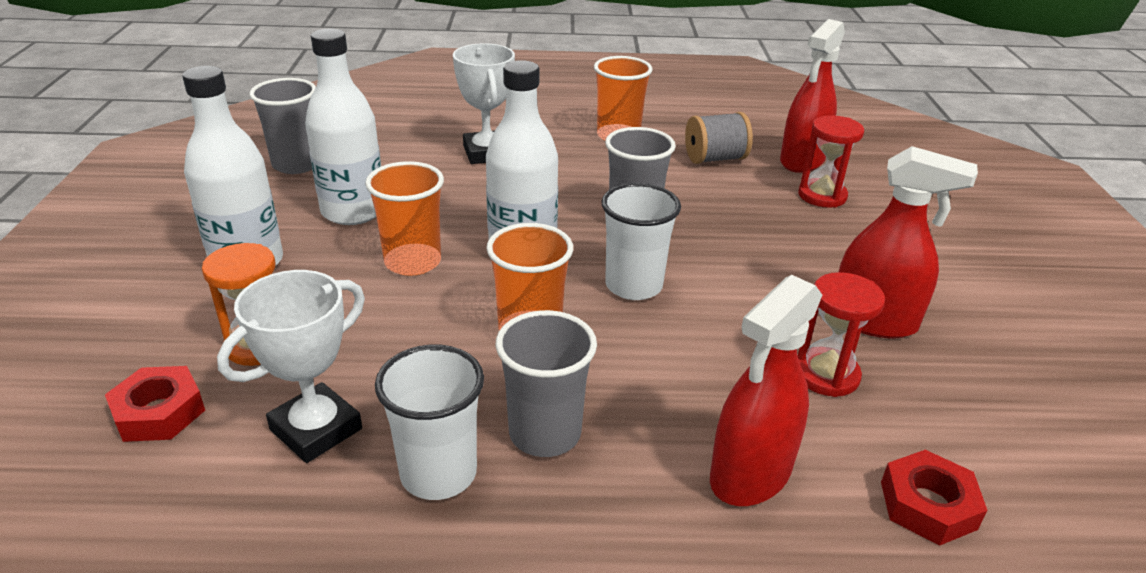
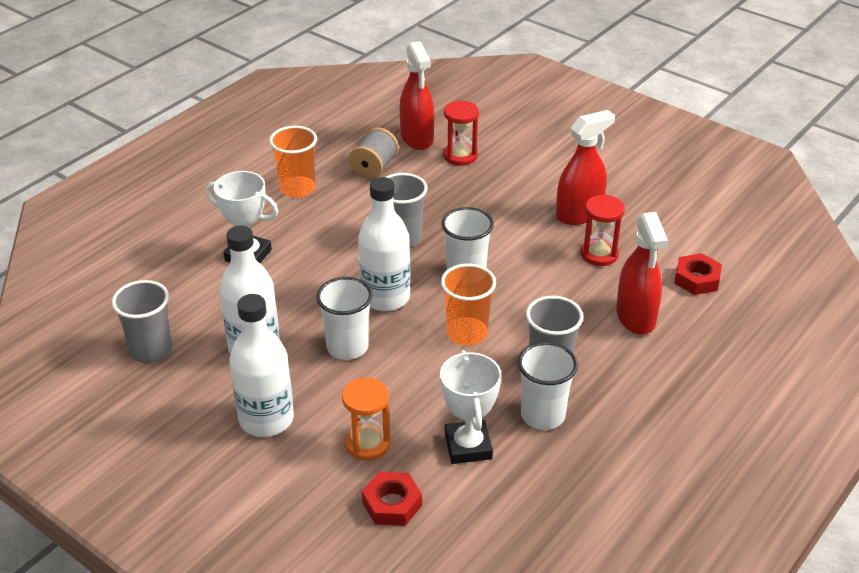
camera: 50 degrees left, 5 degrees up
orange cup [365,161,444,276] -> white cup [316,277,373,360]

